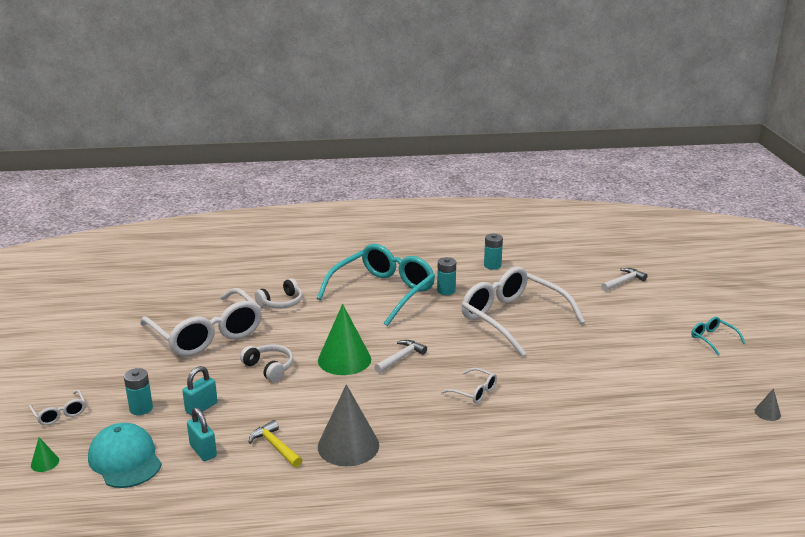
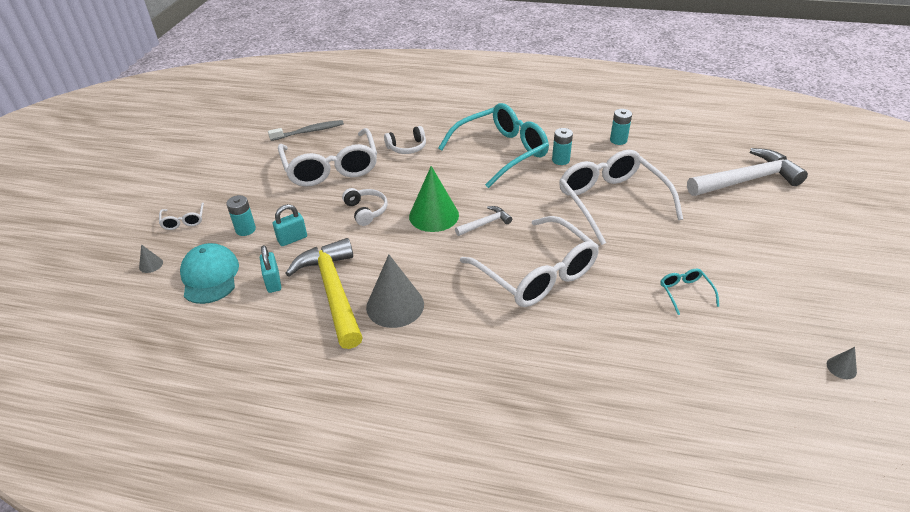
camera: 20 degrees right, 15 degrees up
green cone [31,437,59,472] -> grey cone [139,244,163,273]
yellow hammer [249,420,302,468] -> yellow hammer [285,238,363,349], size x2.13
white glasses [441,368,497,403] -> white glasses [460,216,599,307], size x2.41
white hammer [601,268,648,291] -> white hammer [687,148,808,196], size x2.13
turquoise glasses [691,317,745,355] -> turquoise glasses moved to [660,269,719,315]
none -> grey toothbrush [268,120,344,141]

